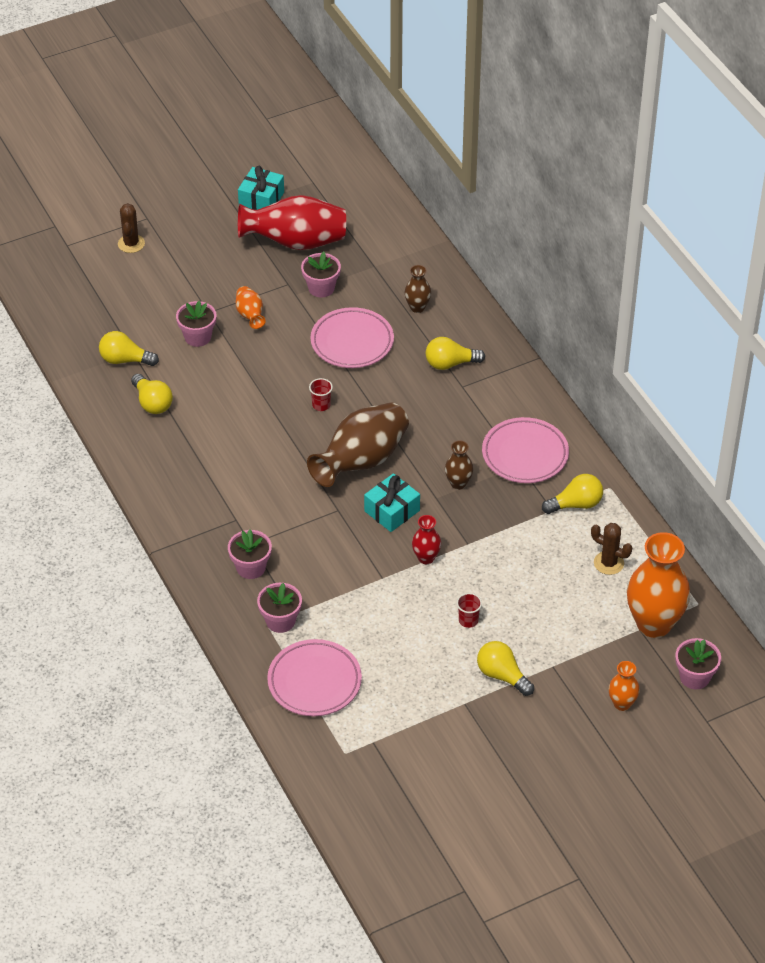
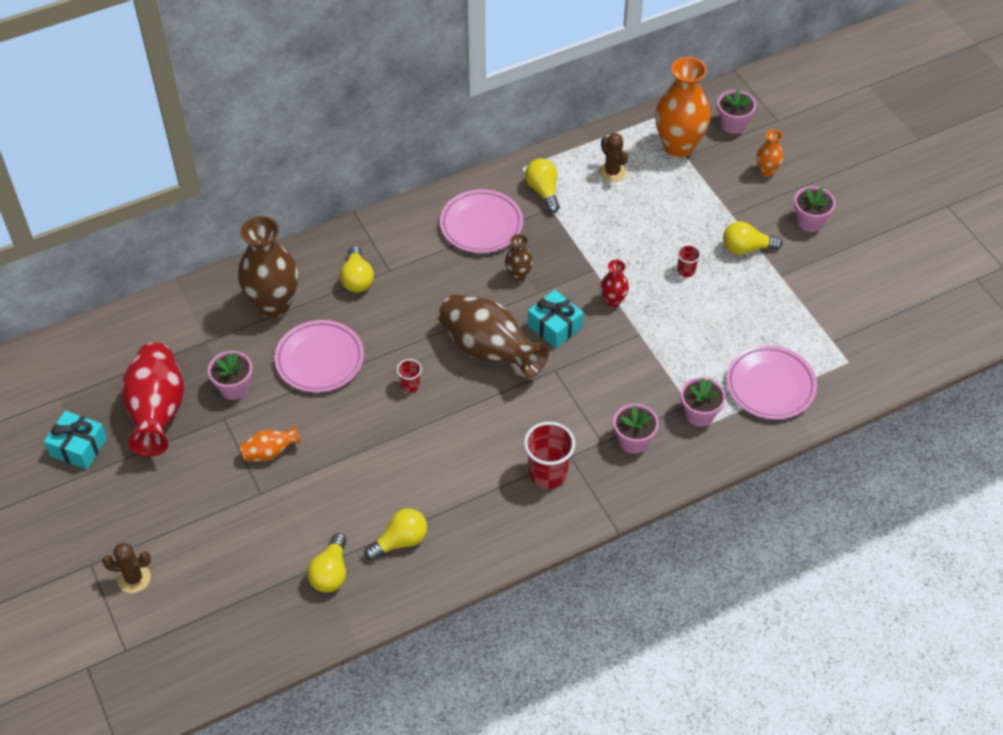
camera: 90 degrees left, 5 degrees up
pink flower pot [176,301,216,347] -> pink flower pot moved to [794,186,835,232]
brown vase [405,265,431,313] -> brown vase [238,216,298,318], size x2.09
yellow light bulb [477,641,534,696] -> yellow light bulb turned 45 degrees clockwise [723,221,782,255]
brown cactus [591,523,632,575] -> brown cactus turned 60 degrees counterclockwise [599,133,628,182]
none -> red cup [524,422,575,489]

